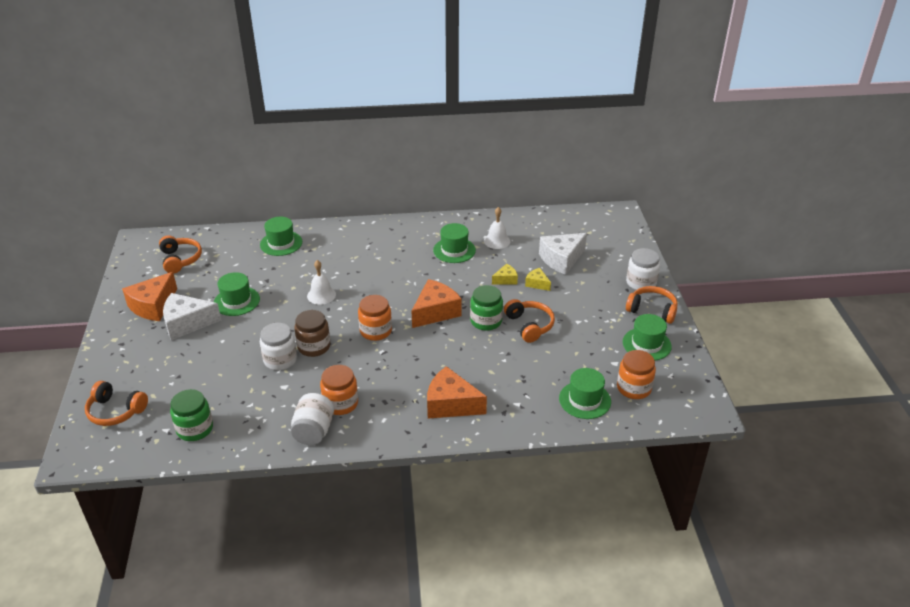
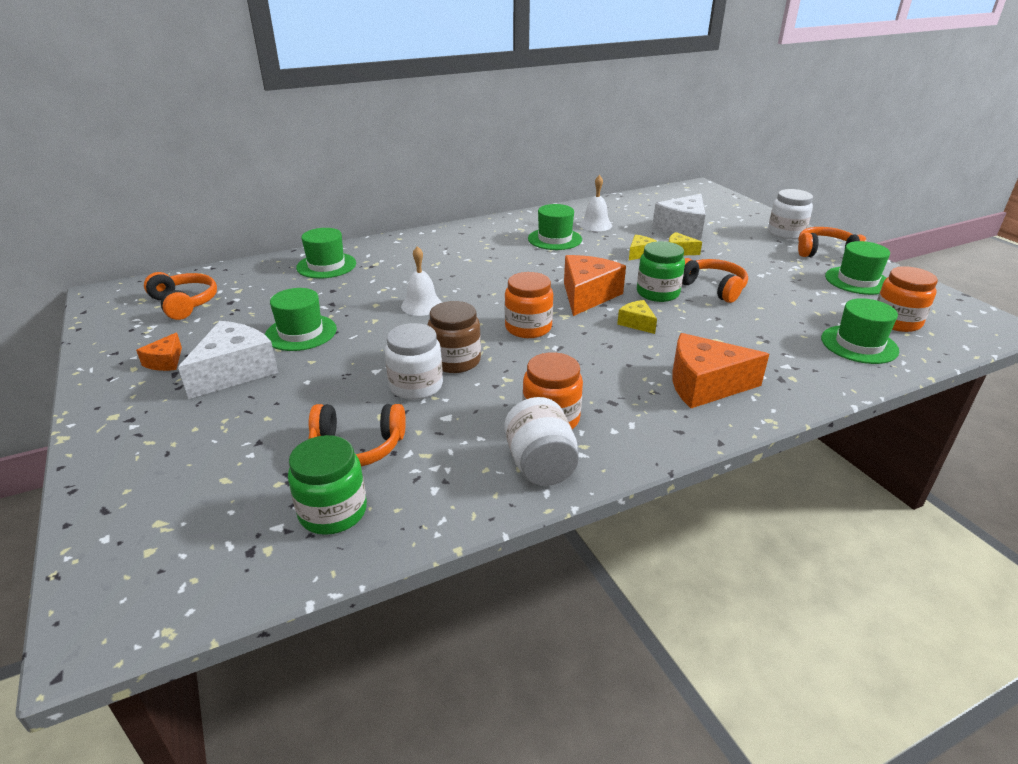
camera: 20 degrees left, 5 degrees down
orange headphones [85,381,148,426] -> orange headphones moved to [308,404,406,467]
orange cheese [122,272,177,321] -> orange cheese [136,333,182,371], size x0.51
white cheese [163,293,221,340] -> white cheese turned 150 degrees clockwise [178,321,278,399]
none -> yellow cheese [617,300,657,334]

